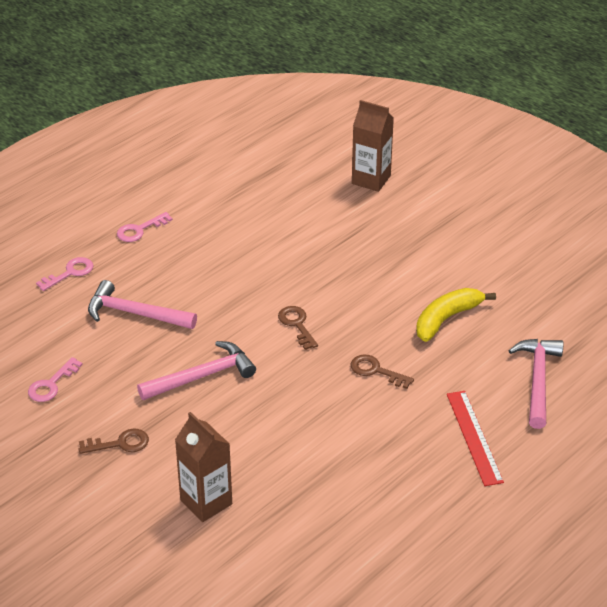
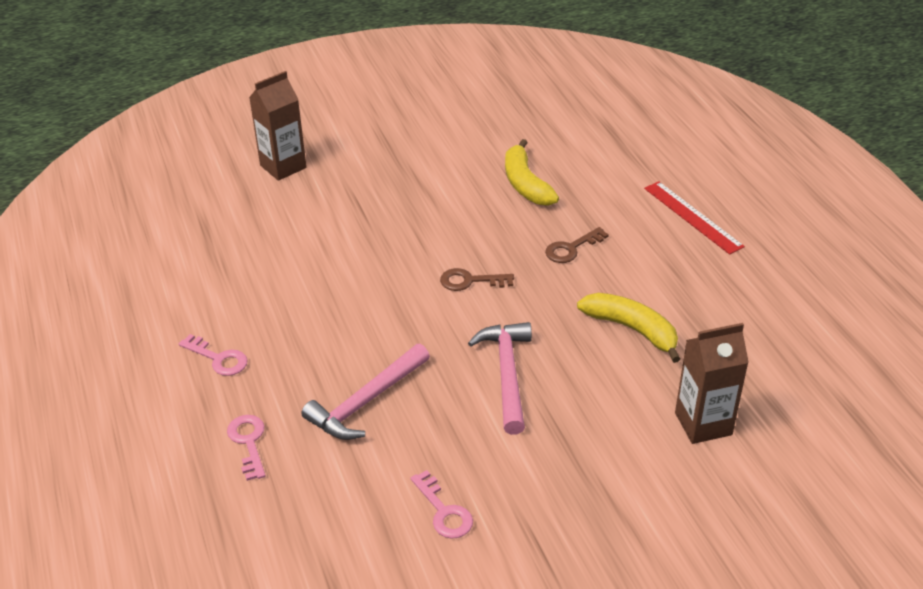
camera: 65 degrees left, 0 degrees up
brown key [79,429,149,454] -> none
pink key [117,212,173,242] -> pink key turned 45 degrees counterclockwise [179,334,247,376]
red ruler [447,391,504,486] -> red ruler turned 45 degrees clockwise [644,181,745,254]
pink hammer [508,339,564,429] -> none
none -> yellow banana [577,293,680,363]

